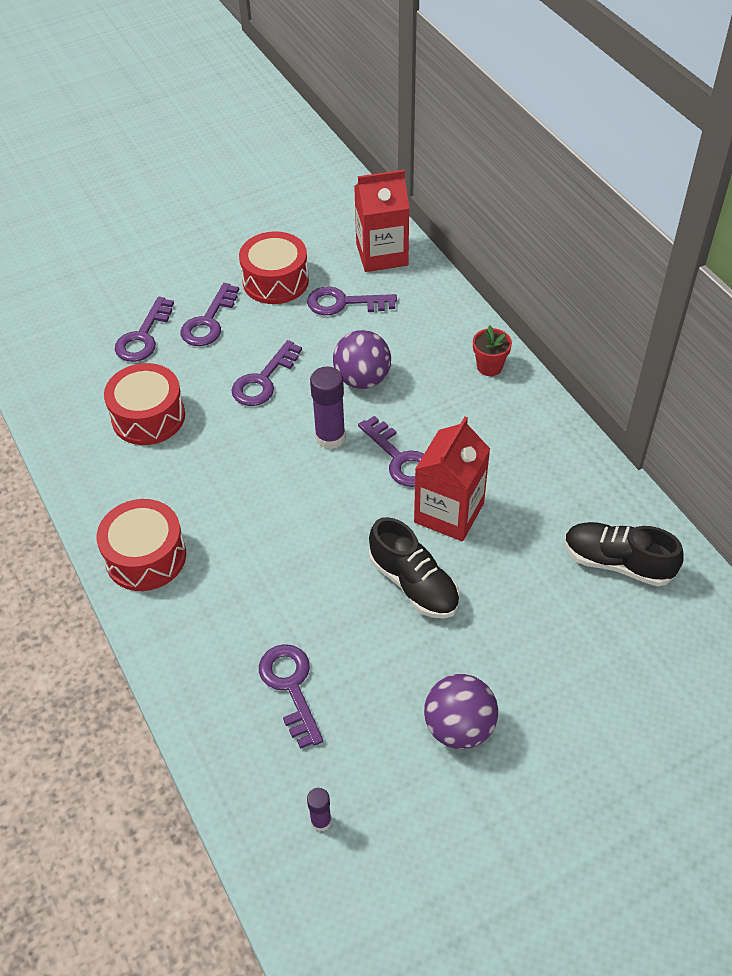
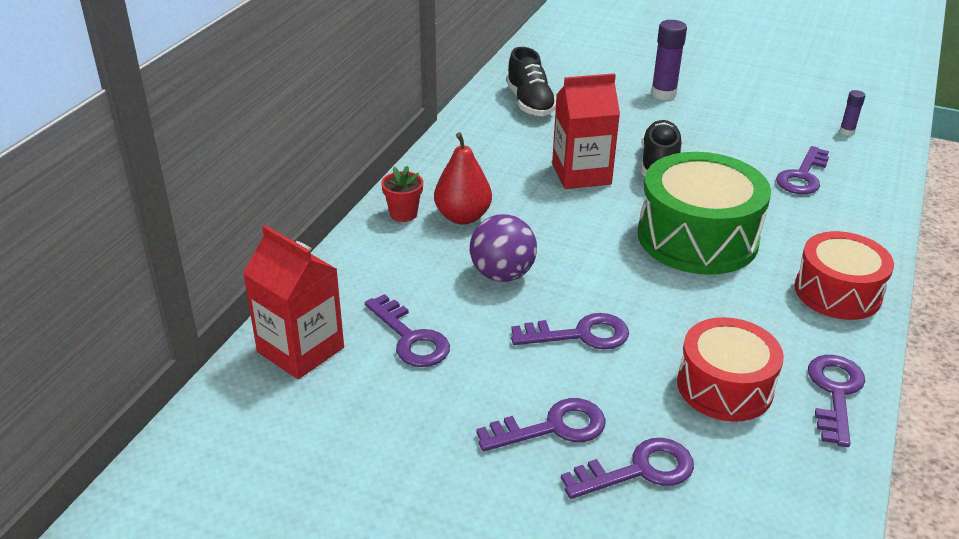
camera: 130 degrees left, 15 degrees down
red drum [239,231,309,304] -> none
purple glue stick [310,367,346,449] -> purple glue stick moved to [651,20,687,100]
purple key [358,416,424,487] -> purple key moved to [808,355,865,447]
purple ball [424,674,498,749] -> none
none -> red pear [434,132,492,224]
none -> green drum [638,152,771,275]

